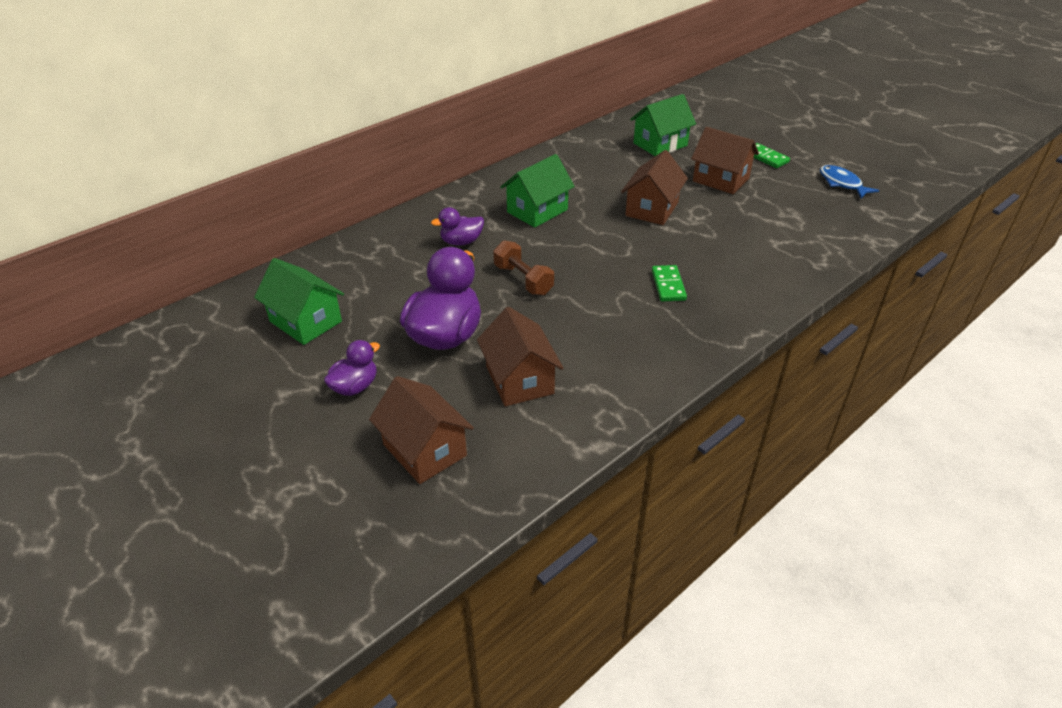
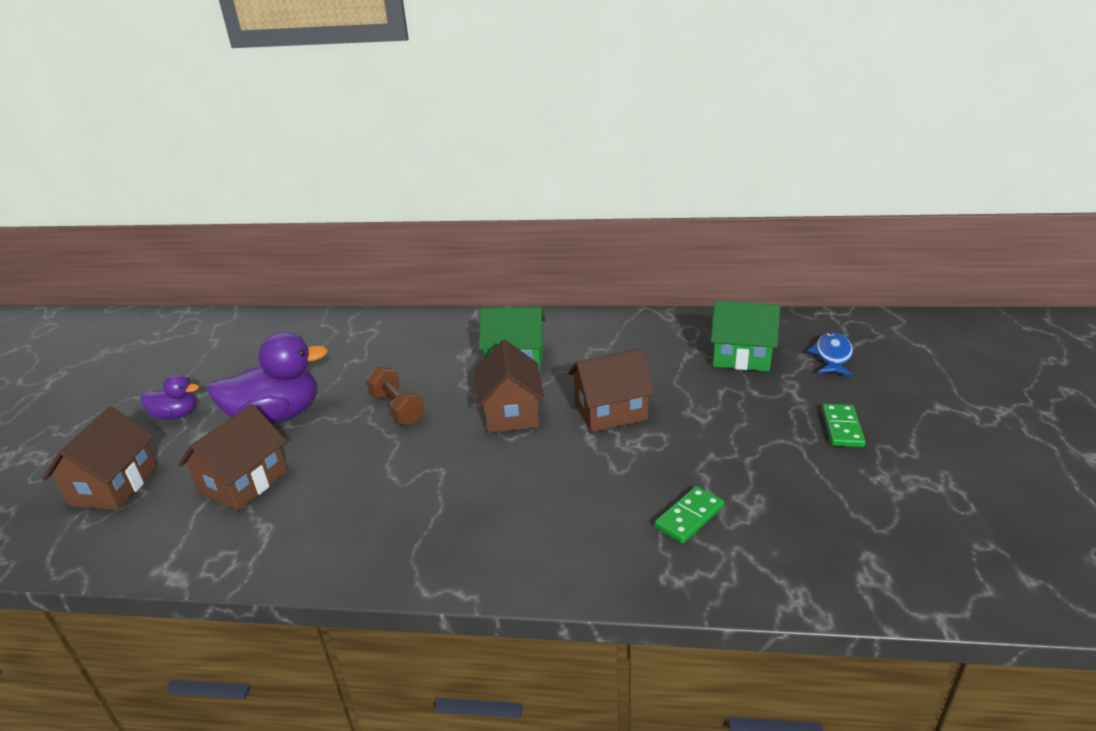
camera: 50 degrees right, 10 degrees down
green house [254,258,344,345] -> none
purple duck [431,207,484,245] -> none
brown dumbbell [493,240,554,295] -> brown dumbbell turned 45 degrees counterclockwise [366,366,425,425]
green domino [652,265,687,302] -> green domino moved to [655,486,724,544]
brown house [691,127,759,194] -> brown house moved to [475,340,545,433]
blue fish [820,165,879,199] -> blue fish moved to [808,333,853,377]

